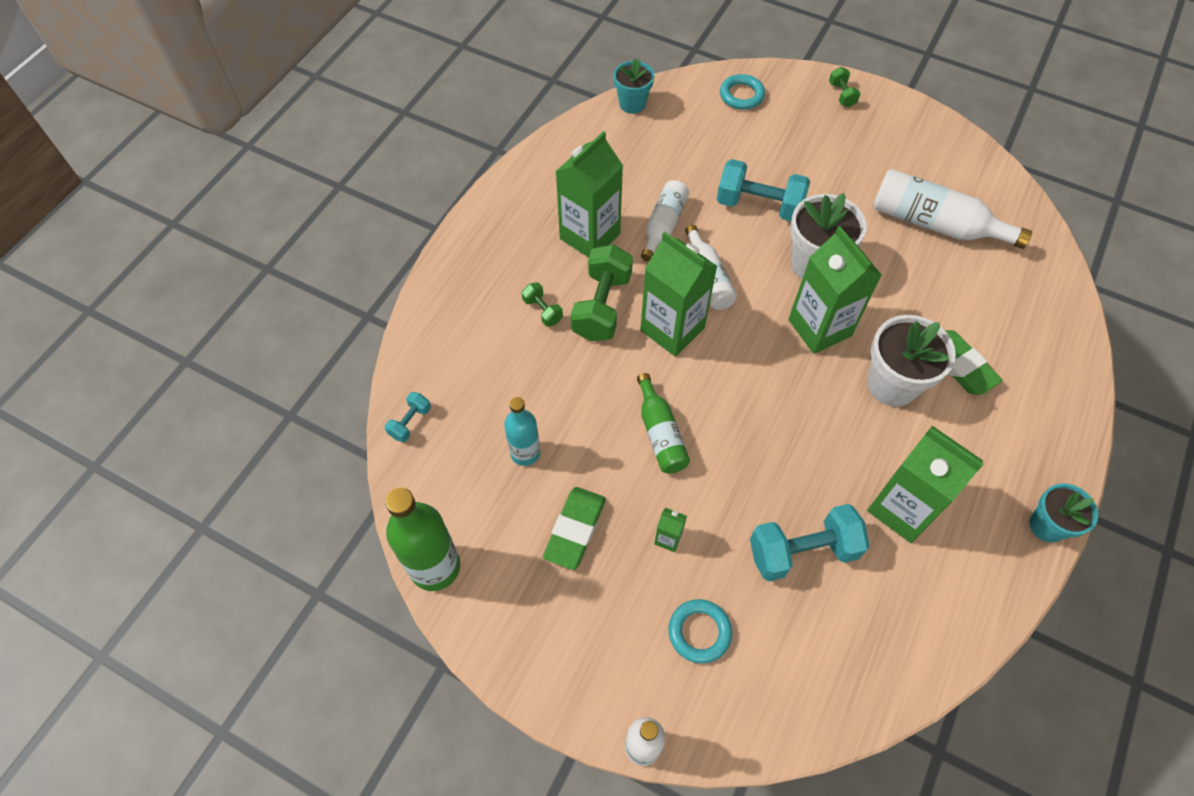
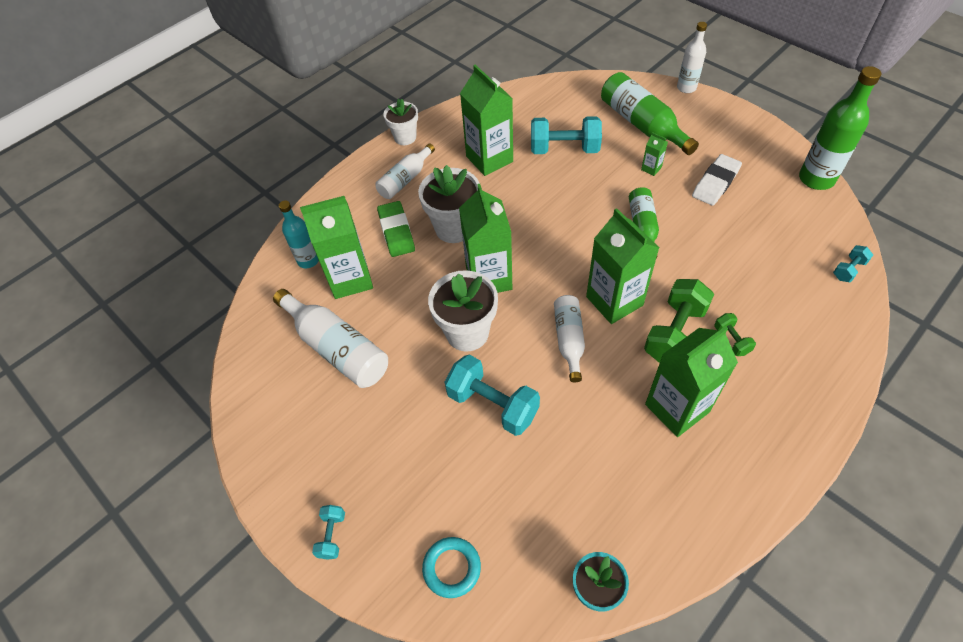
camera: 160 degrees left, 5 degrees down
turquoise bottle [504,397,540,466] -> turquoise bottle moved to [279,200,319,268]
green eraser [543,487,606,570] -> white eraser [692,154,742,206]
white bottle [641,180,689,261] -> white bottle moved to [375,143,435,199]
turquoise ring [668,599,732,663] -> green bottle [601,72,699,155]
green dumbbell [829,67,861,107] -> turquoise dumbbell [312,505,345,560]
turquoise flower pot [1029,483,1098,542] -> white flower pot [384,99,418,145]
none -> green carton [300,196,373,299]

